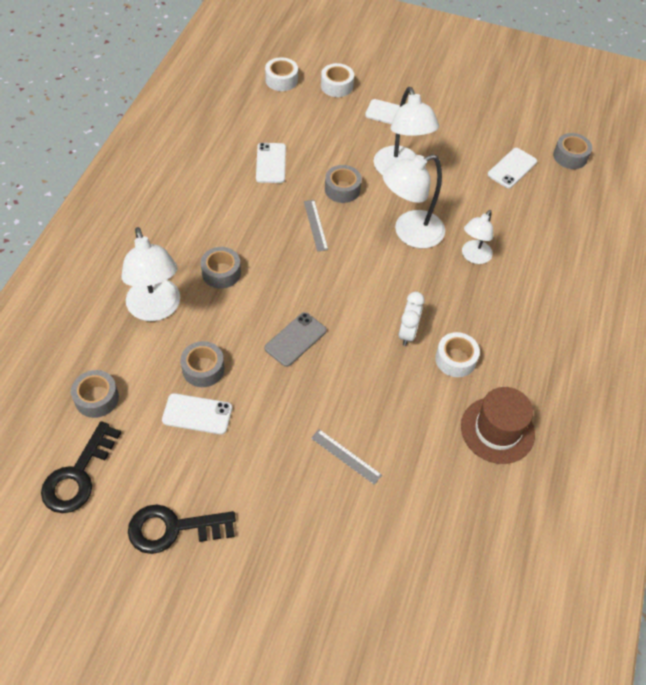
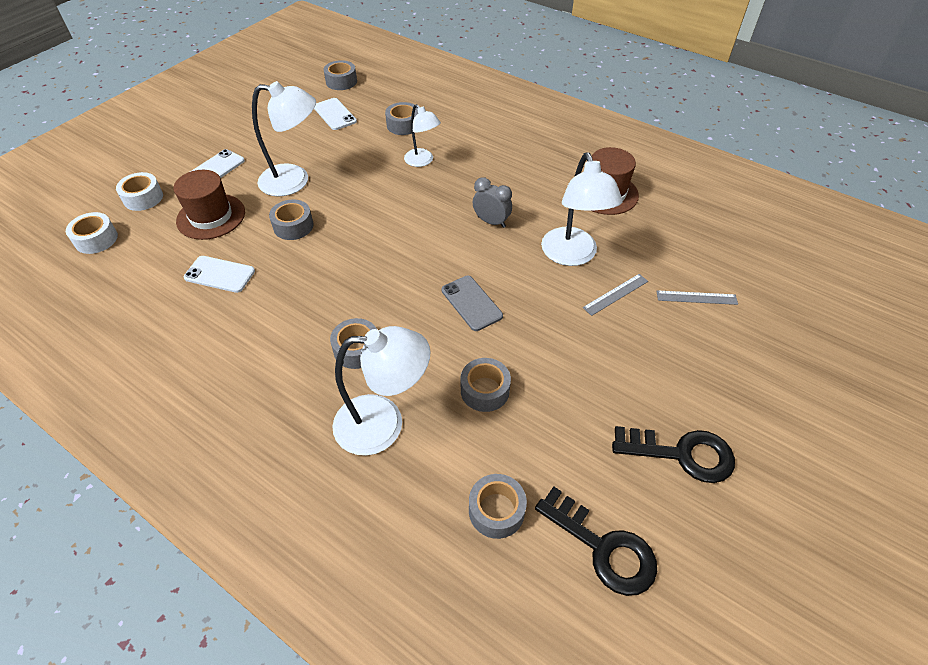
camera: 70 degrees left, 5 degrees down
black key [128,504,236,554] -> black key turned 90 degrees counterclockwise [612,426,735,483]
white phone [162,393,232,434] -> none
grey ruler [304,200,328,252] -> grey ruler moved to [657,290,738,305]
white lamp [383,154,445,248] -> white lamp moved to [541,153,623,266]
white clock [399,292,425,346] -> grey clock [473,177,512,228]
white tape [435,332,480,377] -> none
none -> brown hat [174,170,245,240]
none -> grey tape [385,102,418,135]

